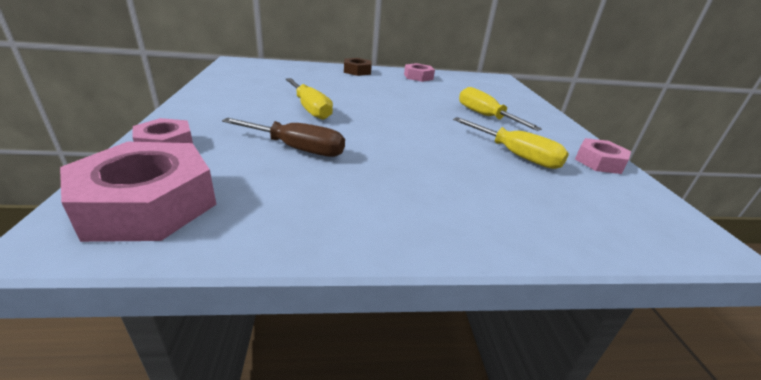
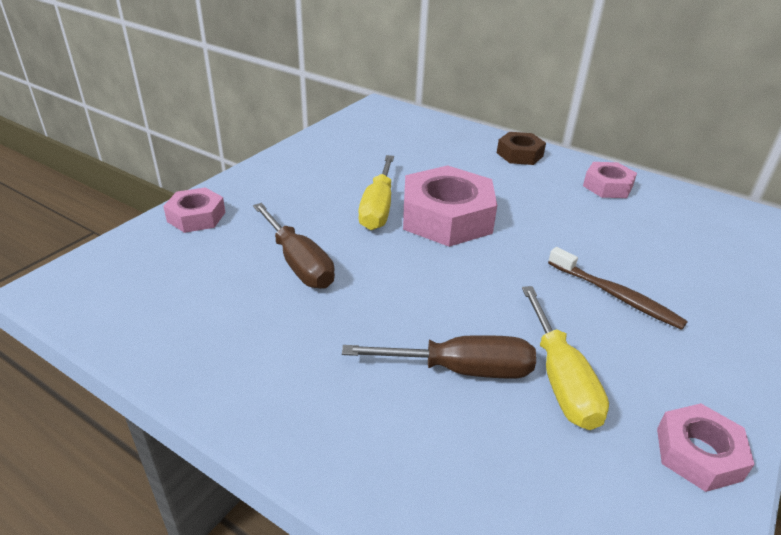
camera: 40 degrees right, 5 degrees up
pink nut [60,142,217,242] -> pink nut moved to [403,165,497,247]
yellow screwdriver [459,87,542,131] -> brown toothbrush [548,247,688,330]
none -> brown screwdriver [342,335,536,378]

